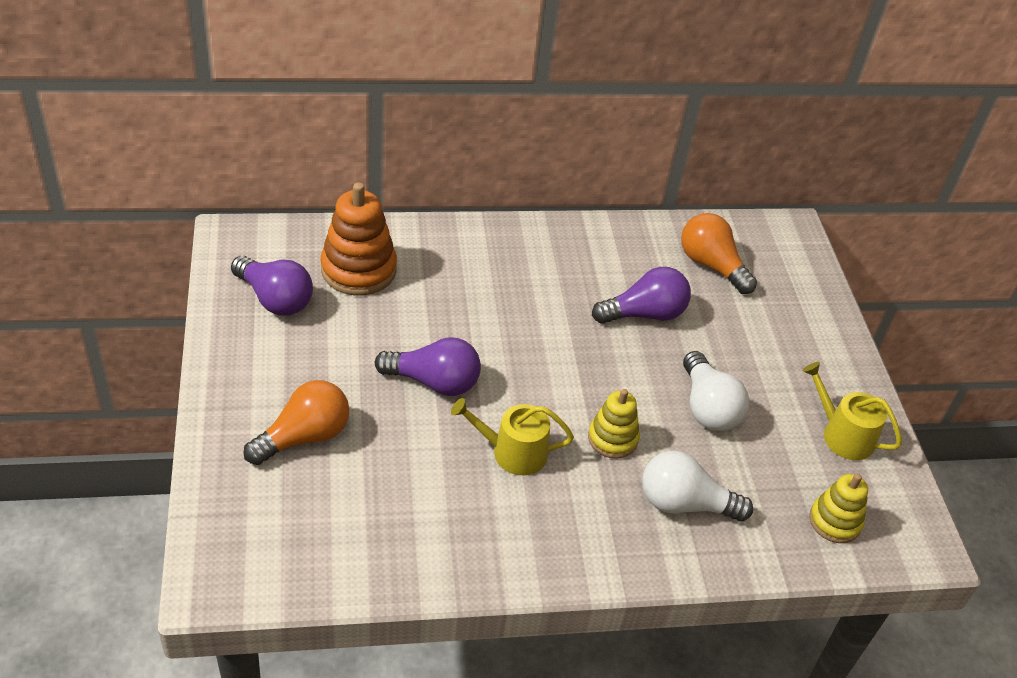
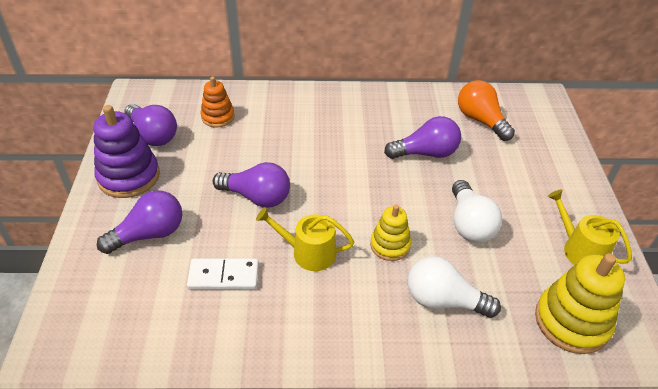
camera: 10 degrees right, 0 degrees up
orange light bulb [244,380,349,465] -> purple light bulb [97,190,182,254]
orange stacking toy [321,182,397,295] -> orange stacking toy [201,76,235,127], size x0.61
yellow stacking toy [809,474,868,543] -> yellow stacking toy [535,253,625,354], size x1.65
none -> purple stacking toy [94,105,160,198]
none -> white domino [187,258,259,290]

